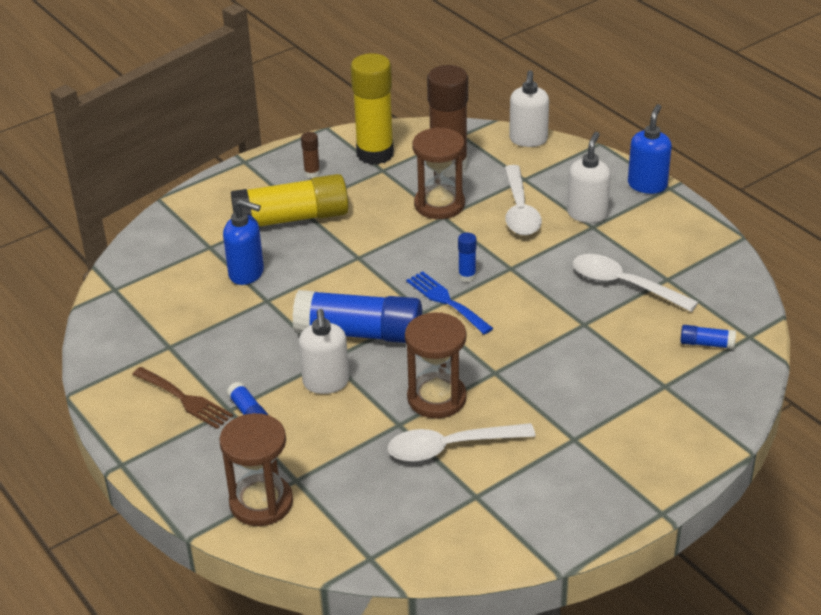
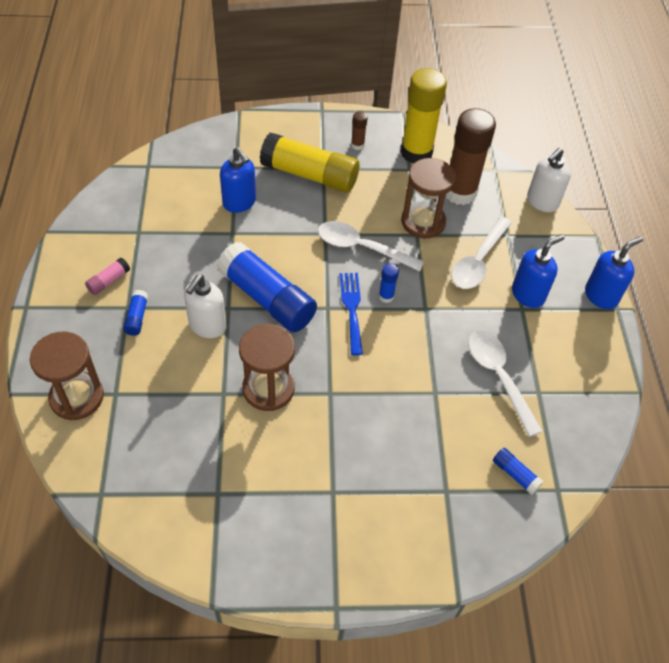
camera: 30 degrees right, 15 degrees up
brown fork [132,367,233,429] -> pink glue stick [85,258,130,295]
white spoon [388,423,536,462] -> white spoon moved to [318,221,424,271]
white soap dispenser [567,132,611,223] -> blue soap dispenser [512,234,565,308]

